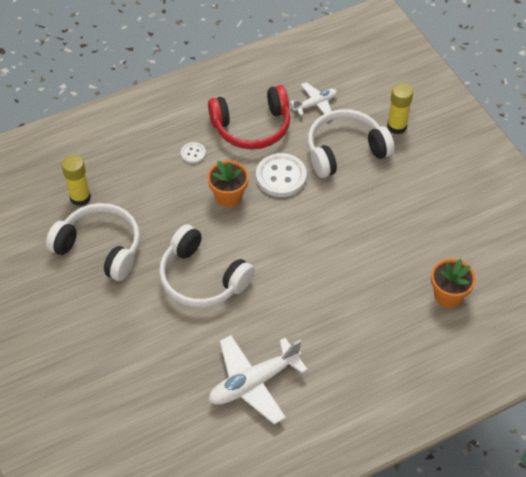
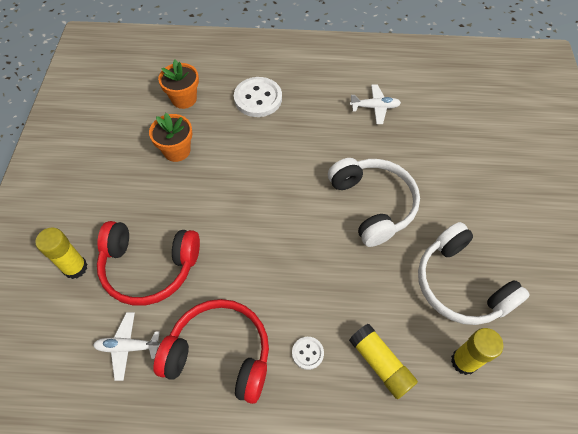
camera: 150 degrees left, 5 degrees up
orange flower pot [207,161,249,207] -> orange flower pot moved to [149,113,193,162]
white plane [209,335,308,425] -> white plane [350,84,401,124], size x0.57
white button [256,153,307,197] -> white button moved to [234,77,282,117]
white headphones [307,109,394,178] -> red headphones [97,221,200,306]
none -> yellow glue stick [349,324,418,399]

